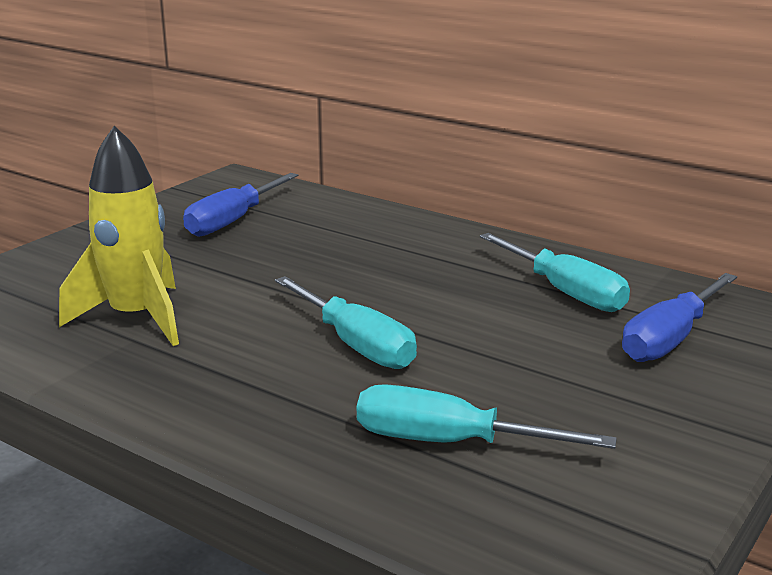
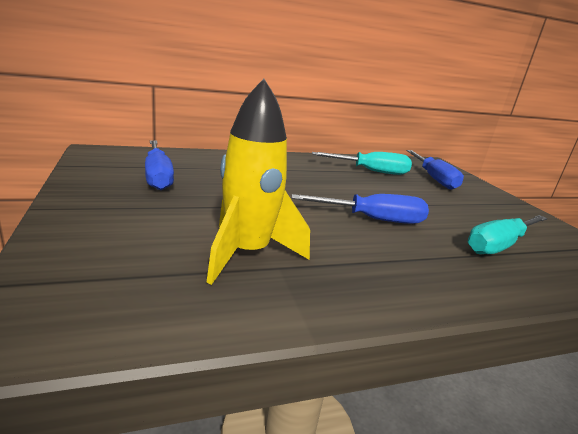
camera: 55 degrees left, 0 degrees up
turquoise screwdriver [275,276,417,369] -> blue screwdriver [292,194,429,224]

